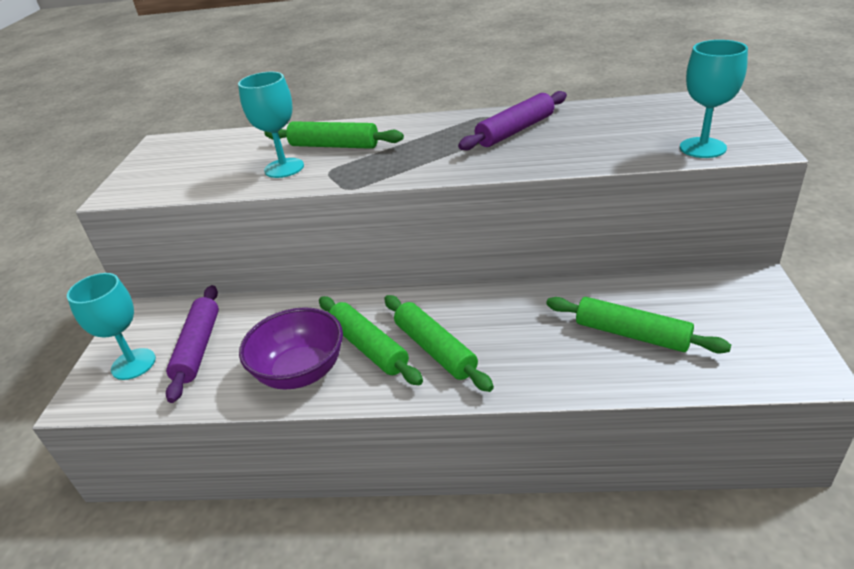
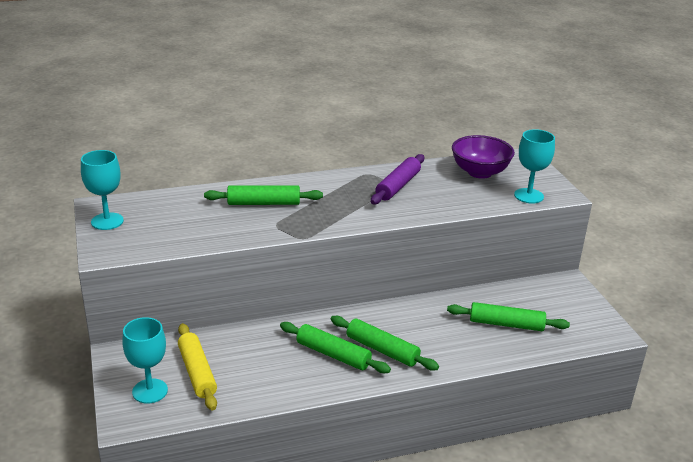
camera: 25 degrees left, 5 degrees down
purple rolling pin [166,285,219,403] -> yellow rolling pin [178,323,217,411]
turquoise goblet [238,72,304,178] -> turquoise goblet moved to [81,150,124,230]
purple bowl [239,307,343,390] -> purple bowl moved to [452,135,515,179]

